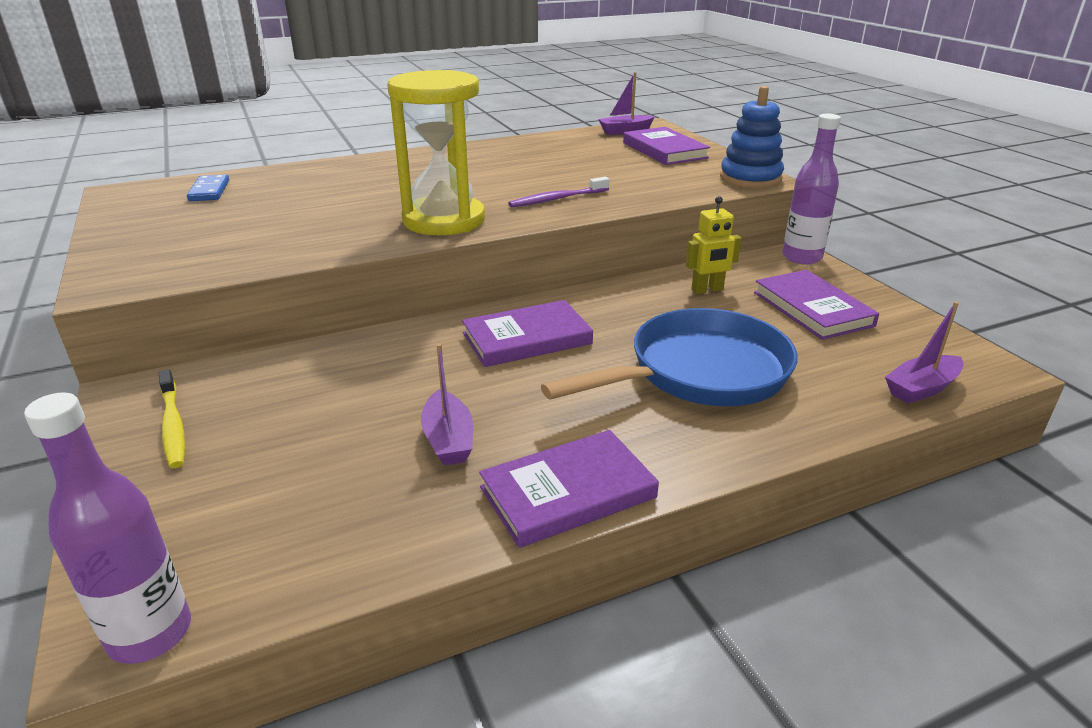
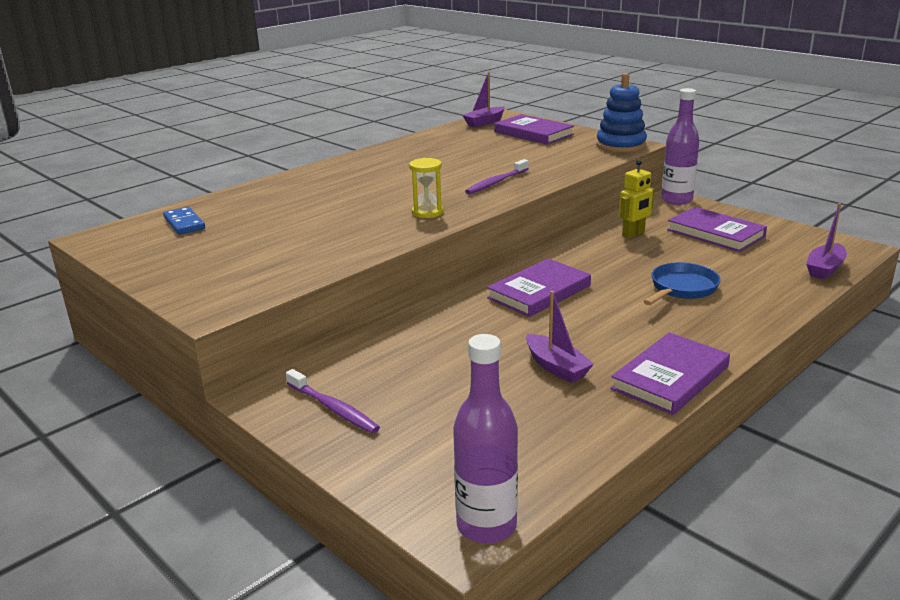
camera: 20 degrees left, 5 degrees down
yellow toothbrush [159,369,185,468] -> purple toothbrush [286,369,380,434]
yellow hourglass [387,70,485,235] -> yellow hourglass [409,158,443,218], size x0.45
blue pan [541,308,798,406] -> blue pan [643,262,720,305], size x0.55

